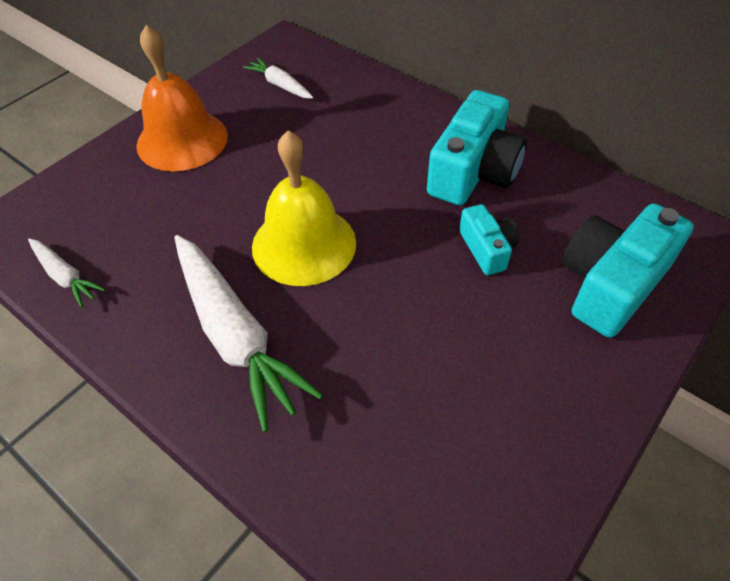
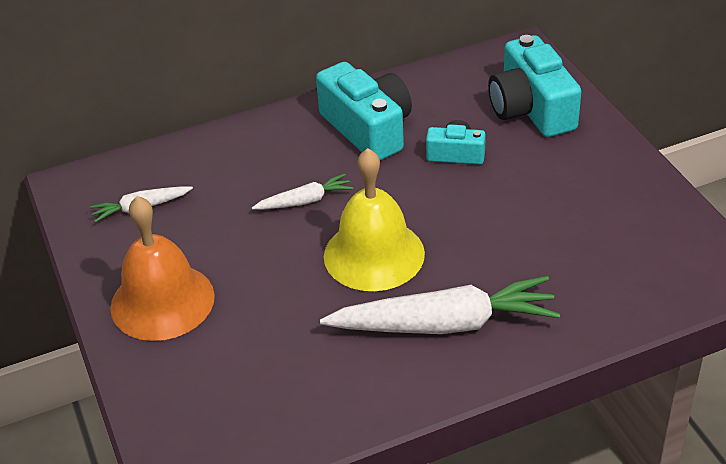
camera: 60 degrees left, 10 degrees down
white carrot [28,239,106,308] -> white carrot moved to [252,173,353,210]

